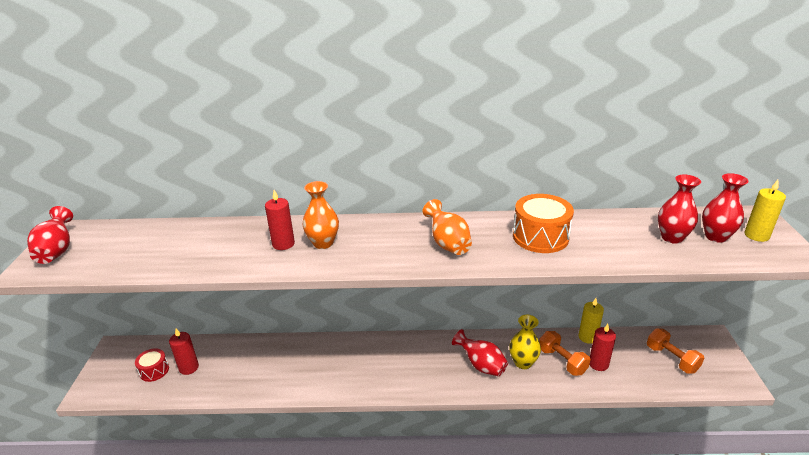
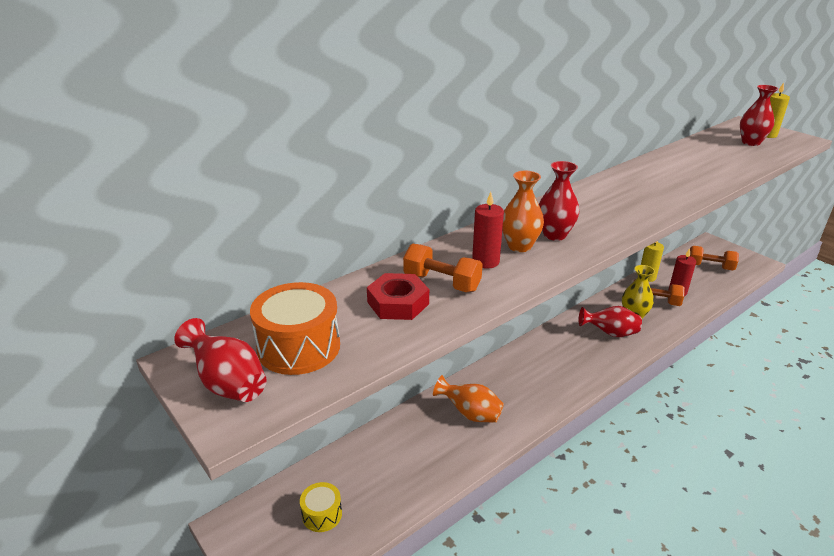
camera: 40 degrees left, 0 degrees up
red drum [135,348,169,382] -> yellow drum [300,482,342,532]
red candle [169,329,199,375] -> none
orange vase [423,199,472,255] -> orange vase moved to [433,375,504,423]
orange drum [513,194,574,253] -> orange drum moved to [250,282,340,375]
red vase [658,174,701,244] -> red vase moved to [539,161,579,241]
none -> red nut [367,273,429,320]
none -> orange dumbbell [403,244,483,292]

